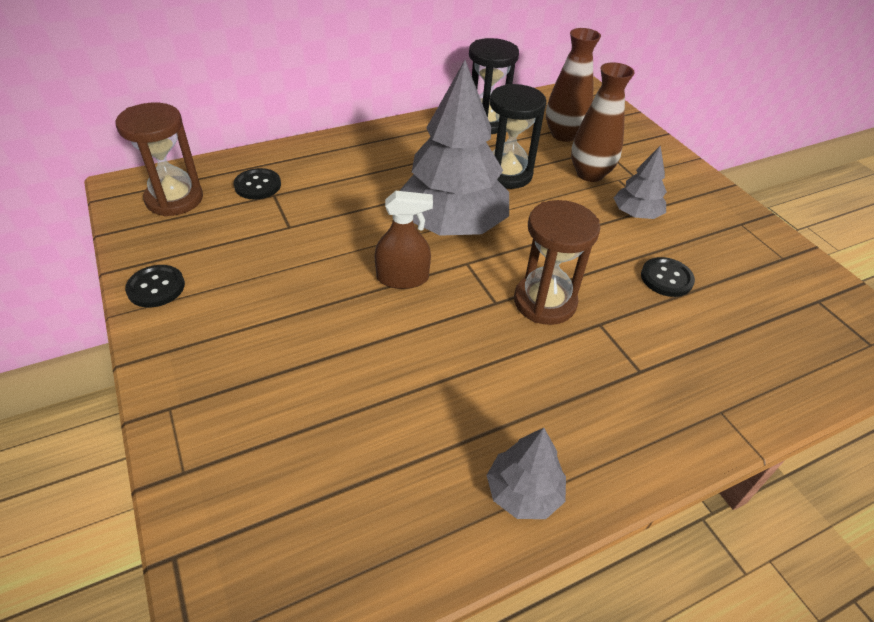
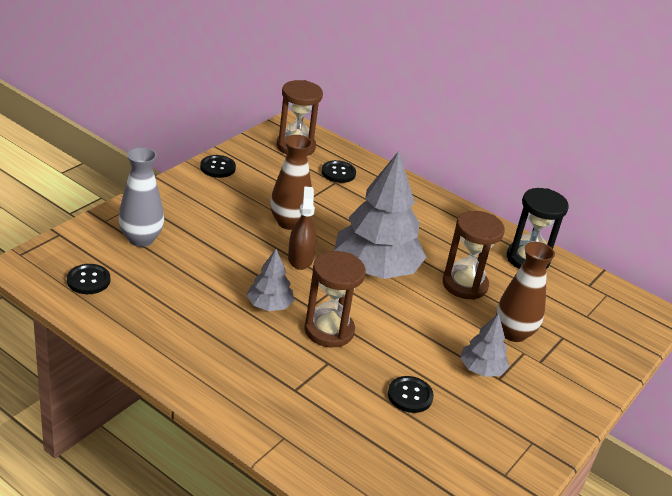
camera: 60 degrees right, 10 degrees down
brown spray bottle [375,191,433,289] -> brown spray bottle turned 150 degrees counterclockwise [288,186,317,270]
grey tree [487,428,566,519] -> grey tree moved to [247,249,294,311]
black hourglass [490,84,546,189] -> brown hourglass [443,211,505,300]
brown vase [546,28,601,142] -> brown vase moved to [270,135,313,230]
none -> black button [67,264,110,294]
none -> grey vase [118,147,164,247]

